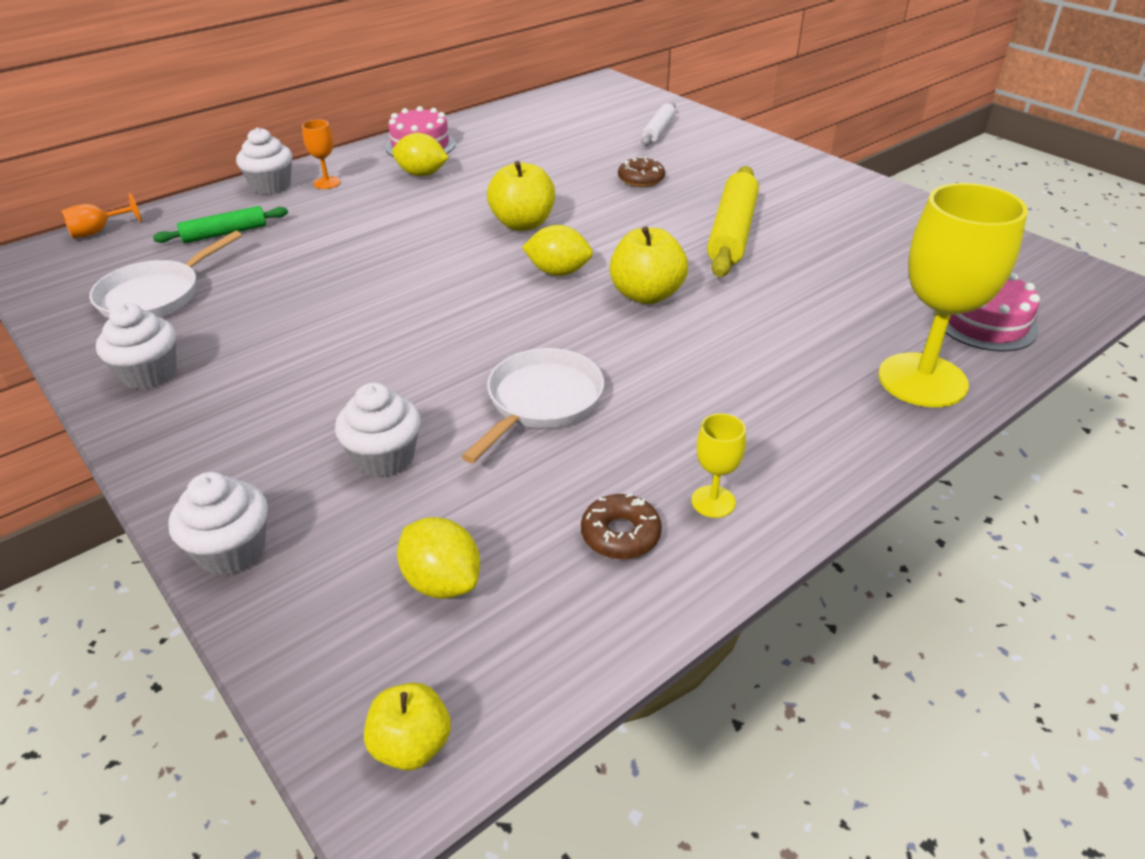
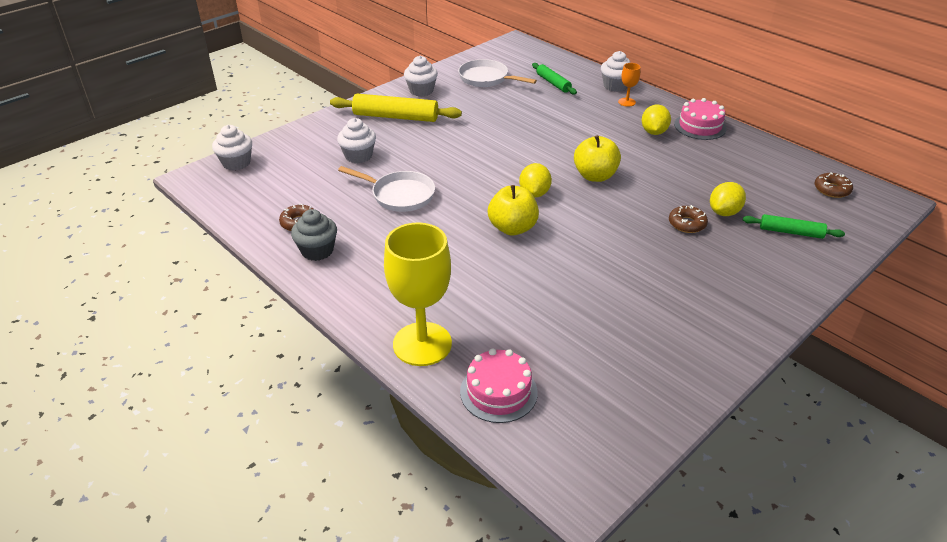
camera: 85 degrees right, 0 degrees up
orange goblet [61,193,142,238] -> none
white cupcake [168,472,268,576] -> white cupcake moved to [212,125,252,171]
yellow apple [364,683,451,771] -> none
yellow lemon [397,517,480,599] -> yellow lemon moved to [710,182,746,216]
white rolling pin [641,102,676,146] -> green rolling pin [743,214,845,239]
yellow goblet [691,413,746,518] -> grey cupcake [291,209,337,261]
yellow rolling pin [707,166,759,277] -> yellow rolling pin moved to [330,94,462,122]
none -> brown donut [815,172,853,198]

